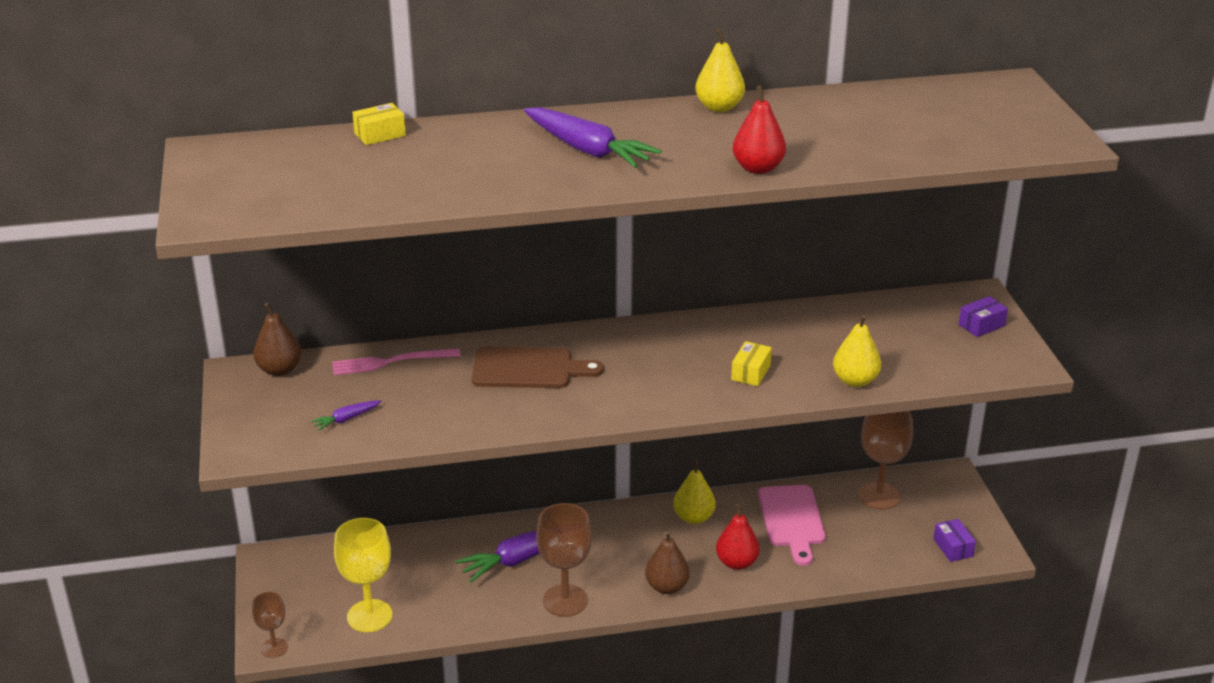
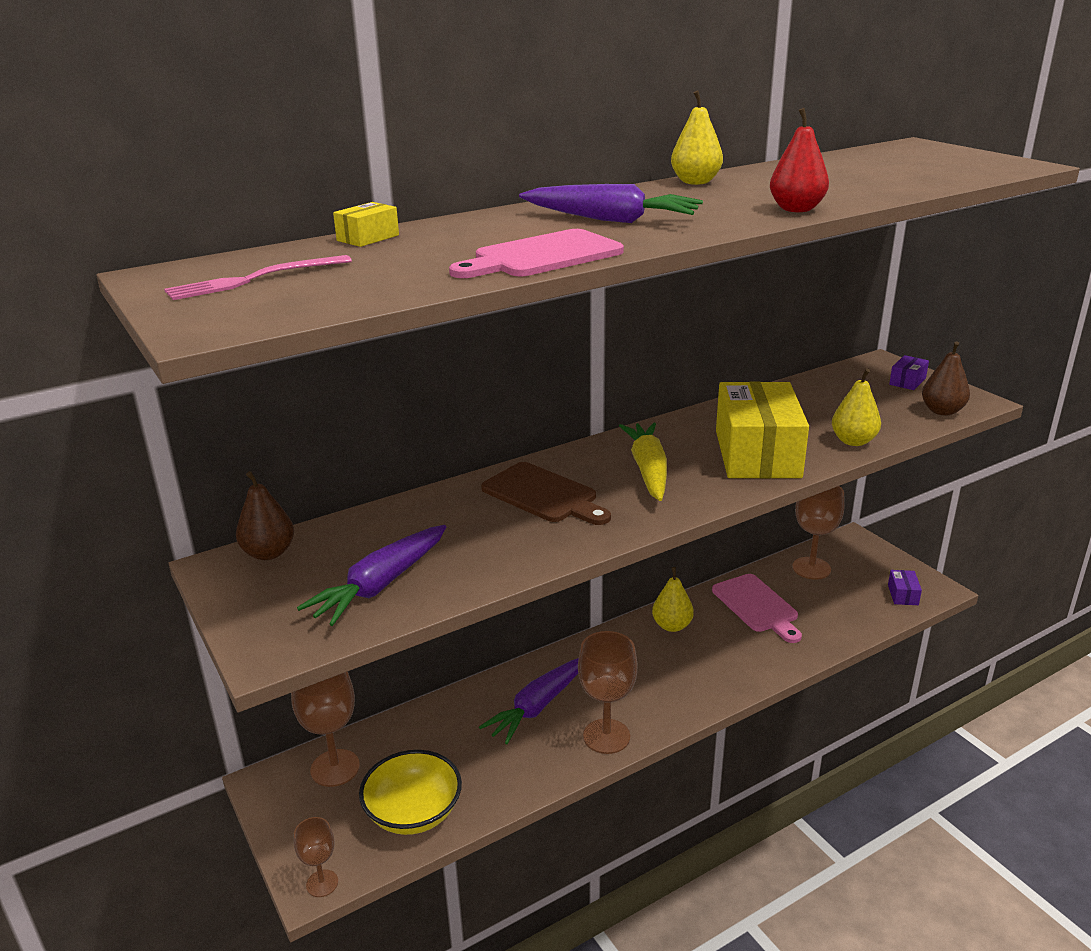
camera: 20 degrees left, 5 degrees down
purple carrot [311,400,382,431] -> purple carrot [297,525,446,626], size x2.13
pink fork [332,348,461,375] -> pink fork moved to [164,255,352,300]
yellow goblet [334,518,393,632] -> yellow bowl [359,750,462,835]
brown cutting board [472,347,604,388] -> brown cutting board turned 60 degrees clockwise [481,462,611,525]
brown pear [645,531,690,594] -> brown pear moved to [922,341,970,416]
red pear [716,504,760,570] -> none
yellow box [731,341,772,386] -> yellow box [716,381,809,478], size x2.49
purple box [933,519,976,562] -> purple box turned 45 degrees clockwise [888,570,922,605]
none -> brown goblet [291,671,360,787]
none -> pink cutting board [449,229,624,278]
none -> yellow carrot [619,423,667,501]

